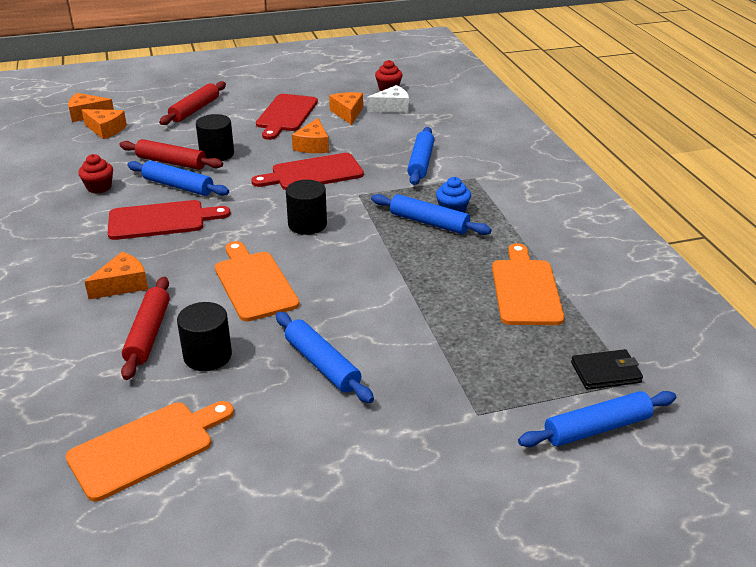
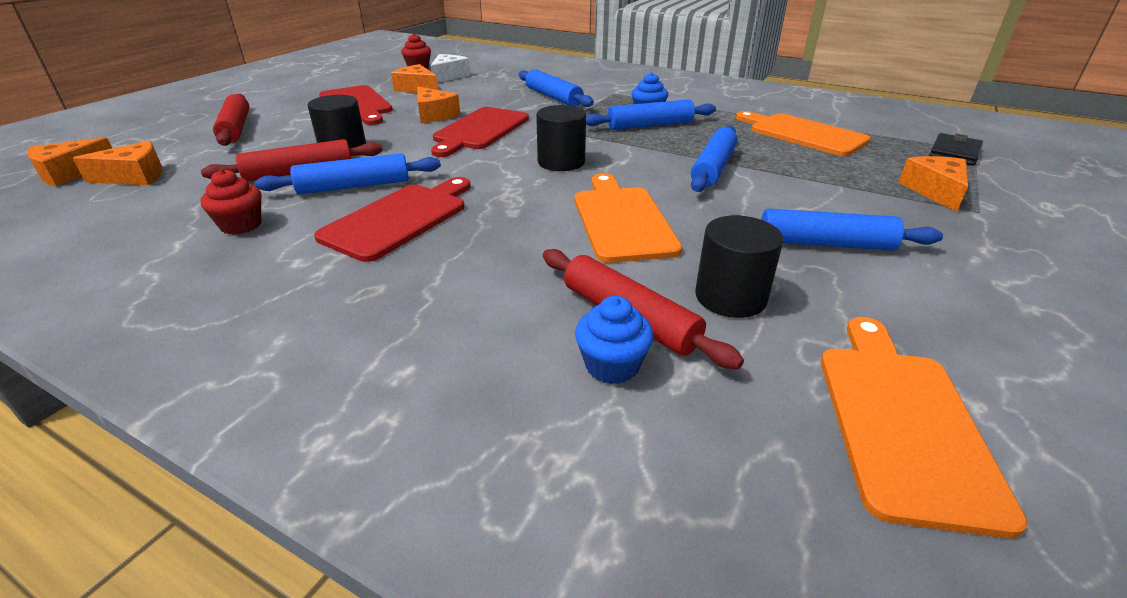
camera: 45 degrees left, 0 degrees up
orange cheese [84,252,148,299] -> orange cheese moved to [898,156,968,212]
orange cutting board [215,241,300,322] -> orange cutting board turned 60 degrees clockwise [575,173,682,263]
blue rolling pin [518,391,676,447] -> blue rolling pin moved to [691,126,738,192]
none -> blue cupcake [575,296,654,384]

